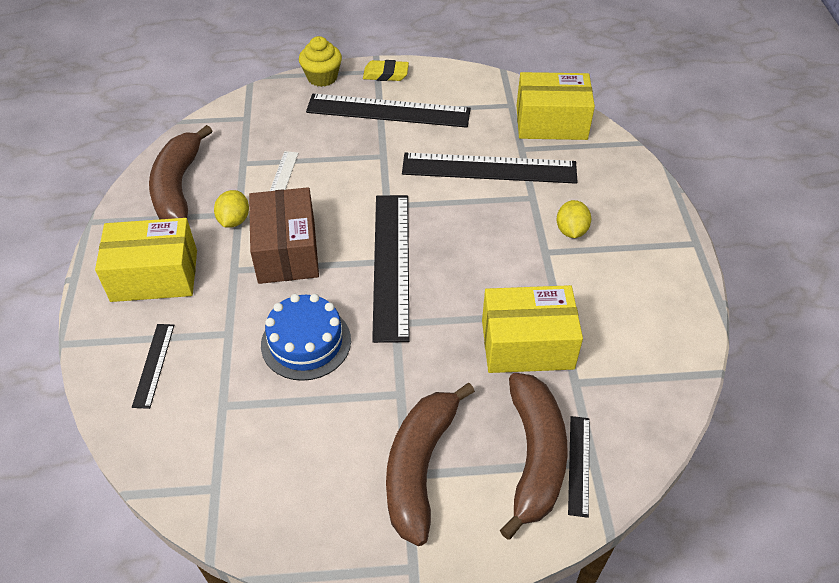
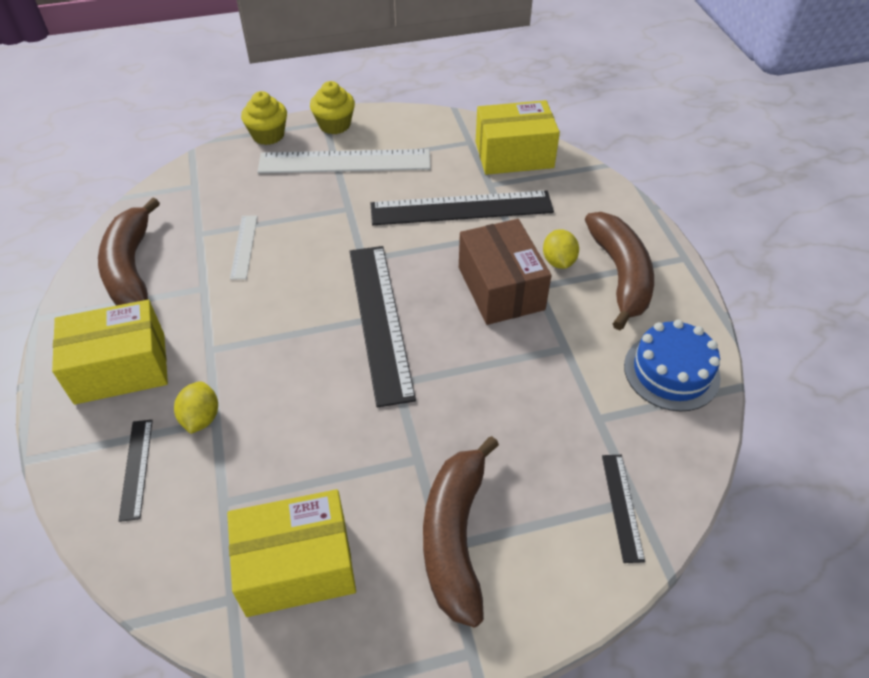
camera: 10 degrees left, 0 degrees up
yellow lemon [214,190,249,227] -> yellow lemon moved to [174,381,218,434]
brown box [249,187,319,284] -> brown box moved to [459,219,552,325]
blue cake [261,294,351,381] -> blue cake moved to [624,319,721,412]
black ruler [306,94,471,128] -> white ruler [258,149,431,173]
yellow eraser [363,60,409,81] -> yellow cupcake [310,81,355,134]
yellow box [482,285,583,373] -> yellow box moved to [227,489,356,617]
brown banana [500,373,567,539] -> brown banana moved to [585,212,654,331]

